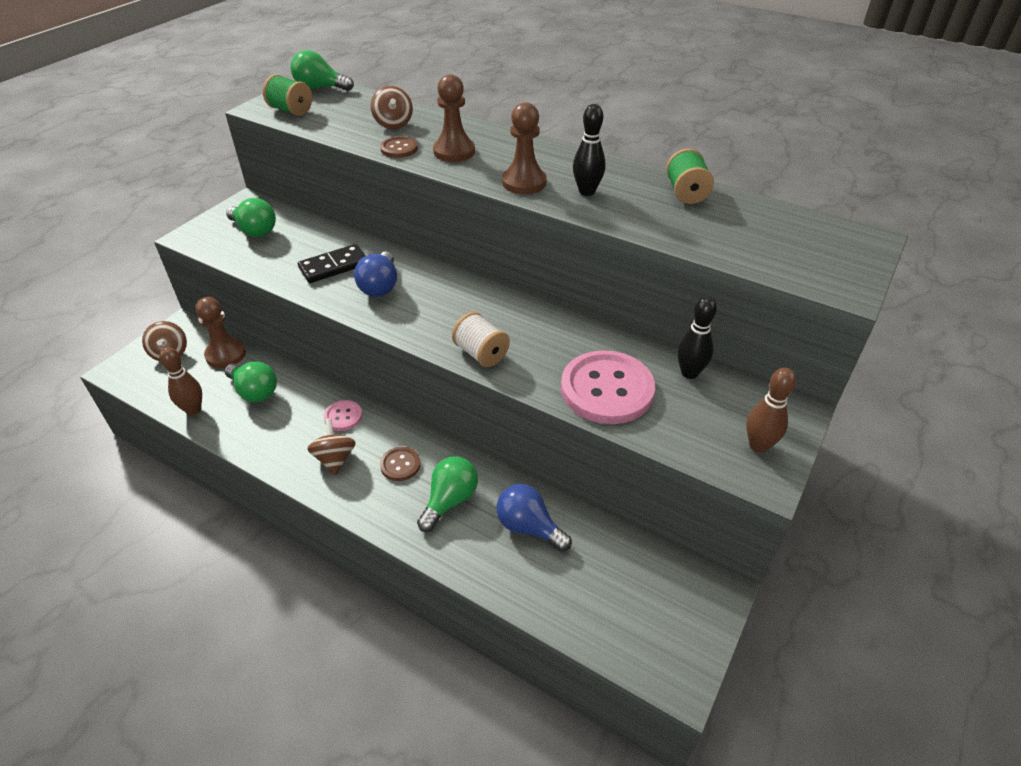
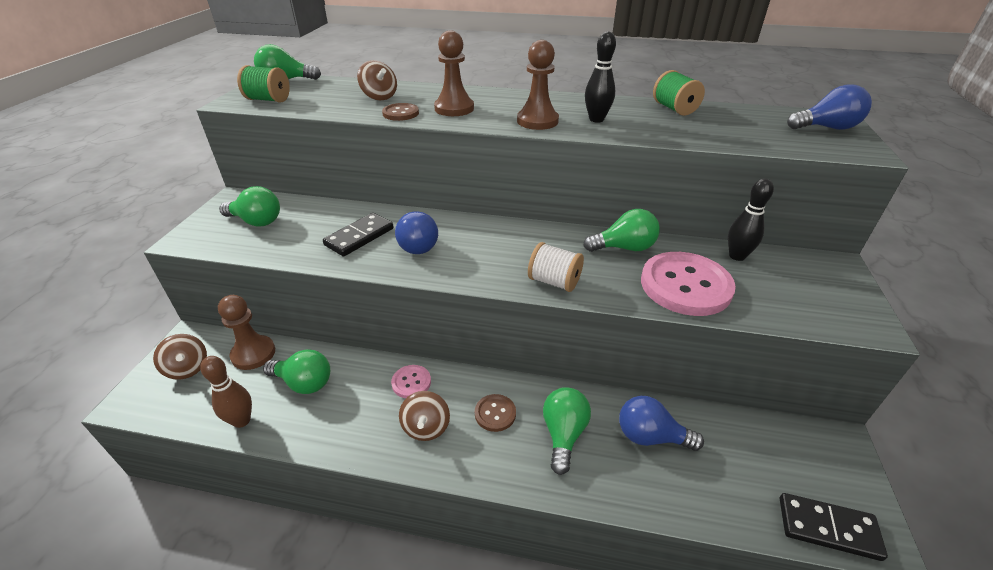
camera: 20 degrees left, 5 degrees down
brown spinning top [307,418,356,476] -> brown spinning top turned 150 degrees counterclockwise [399,391,450,441]
brown bowling pin [746,368,796,453] -> none
none -> green light bulb [583,209,660,252]
none -> black domino [780,493,888,561]
none -> blue light bulb [787,84,872,130]

